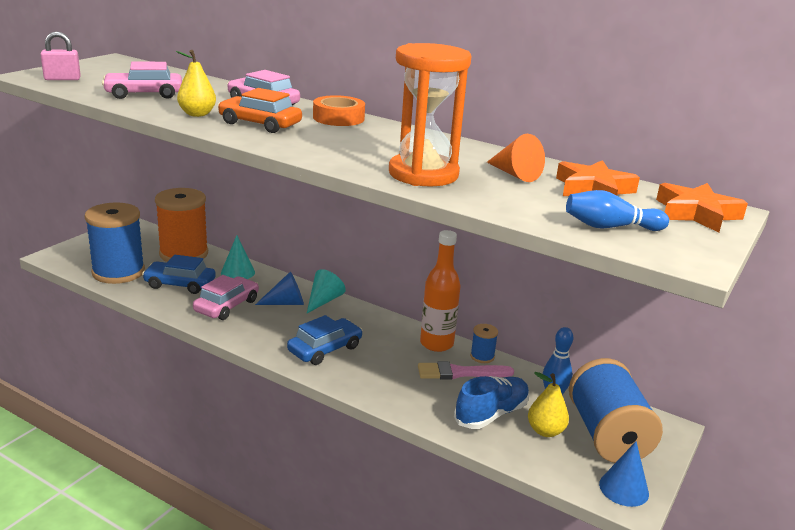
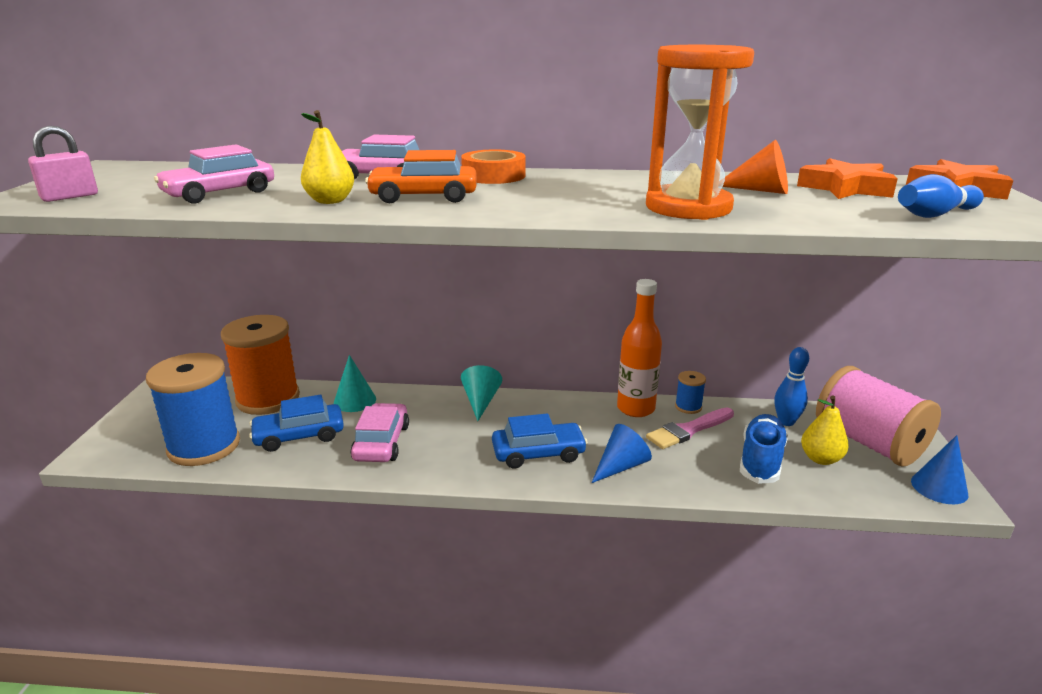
camera: 25 degrees left, 0 degrees up
blue cone [255,271,304,305] -> blue cone moved to [592,424,652,483]
blue car [287,315,363,365] -> blue car turned 60 degrees clockwise [492,414,588,469]
blue spool [569,358,663,463] -> pink spool [816,366,941,467]

